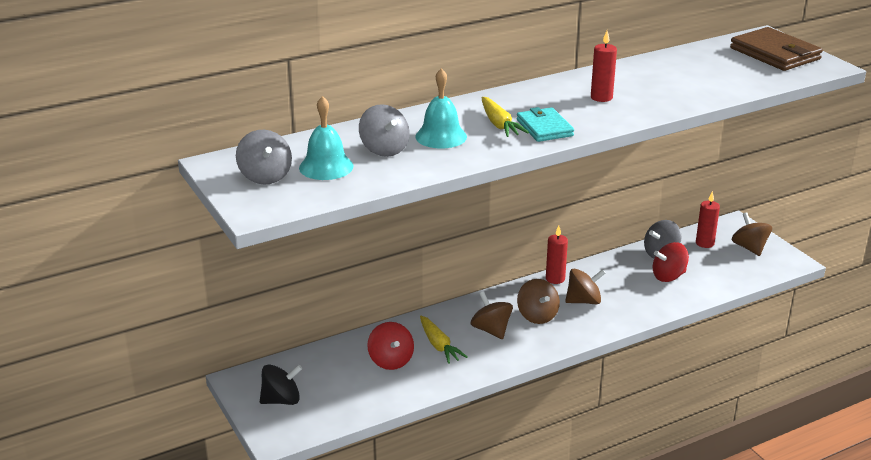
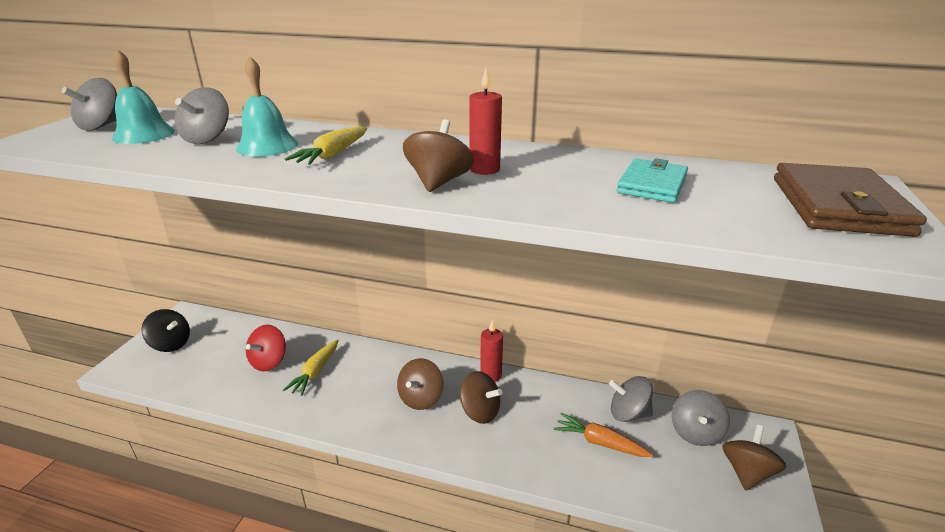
camera: 45 degrees right, 0 degrees up
brown spinning top [471,292,513,339] -> brown spinning top moved to [403,119,474,192]
turquoise wallet [517,107,574,142] -> turquoise wallet moved to [617,158,688,203]
red spinning top [653,242,689,282] -> orange carrot [554,413,653,457]
red candle [696,191,720,248] -> grey spinning top [671,390,730,446]

